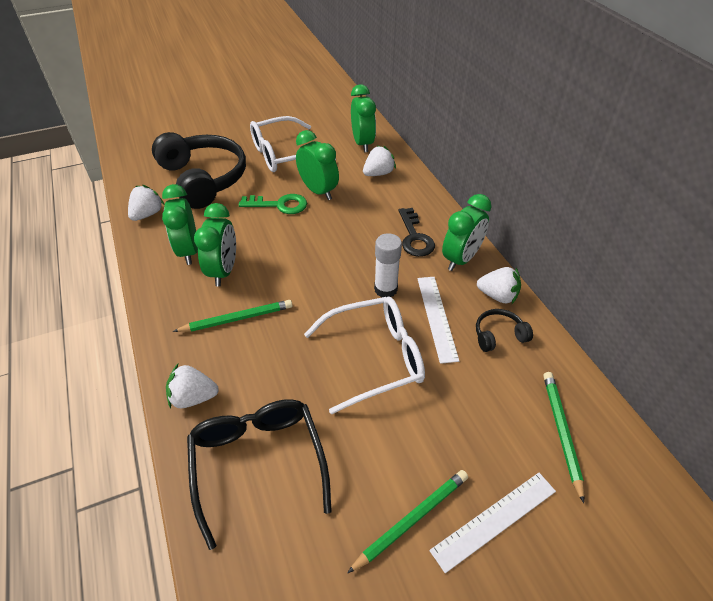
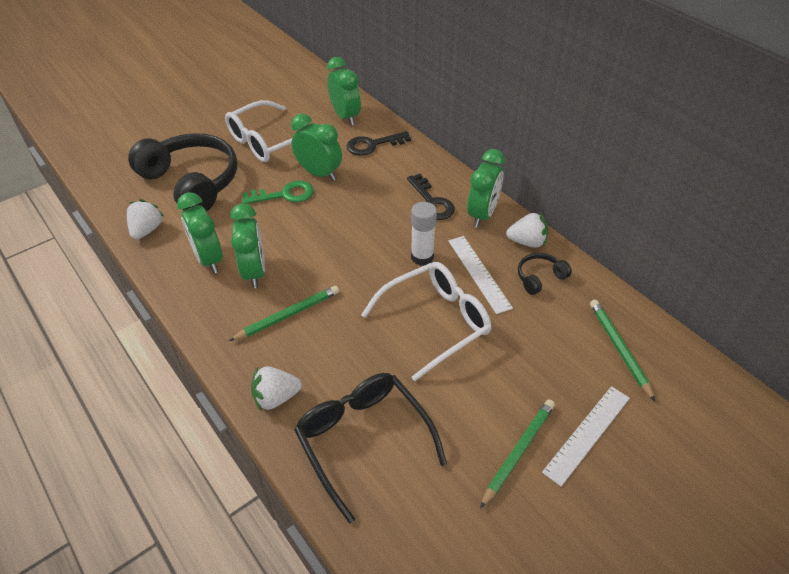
camera: 15 degrees left, 0 degrees up
white strawberry [363,146,396,176] -> black key [346,131,411,156]

